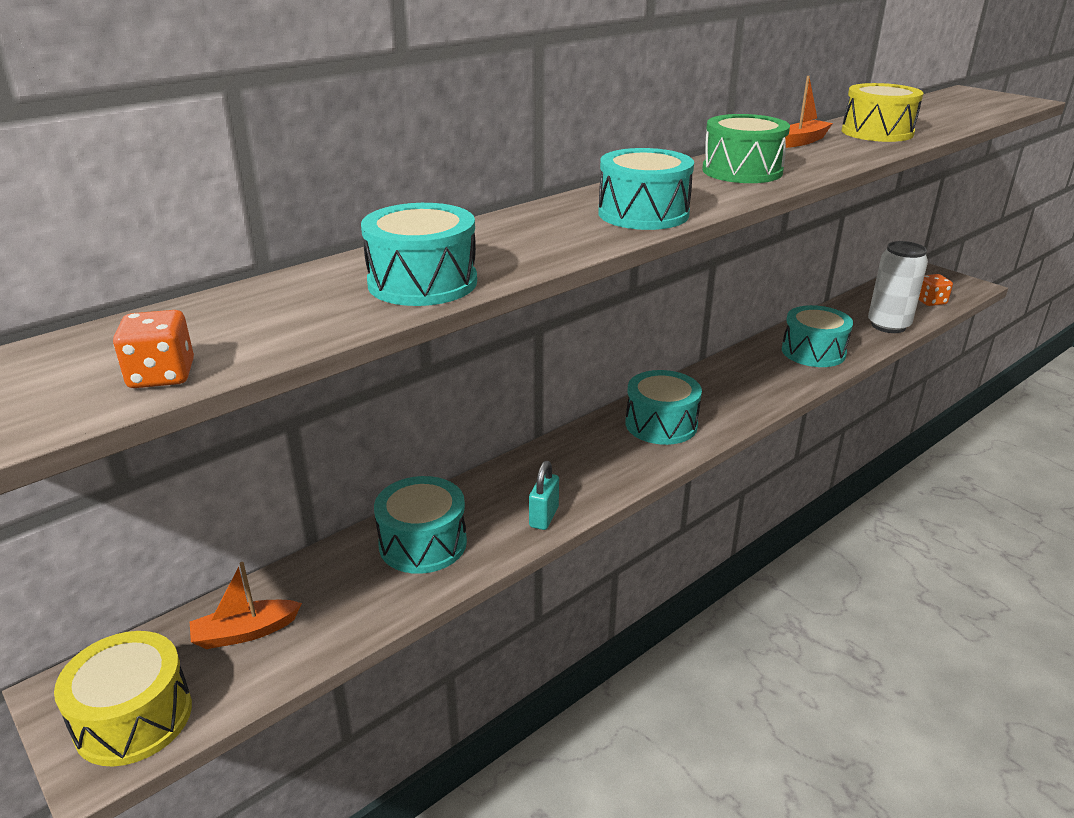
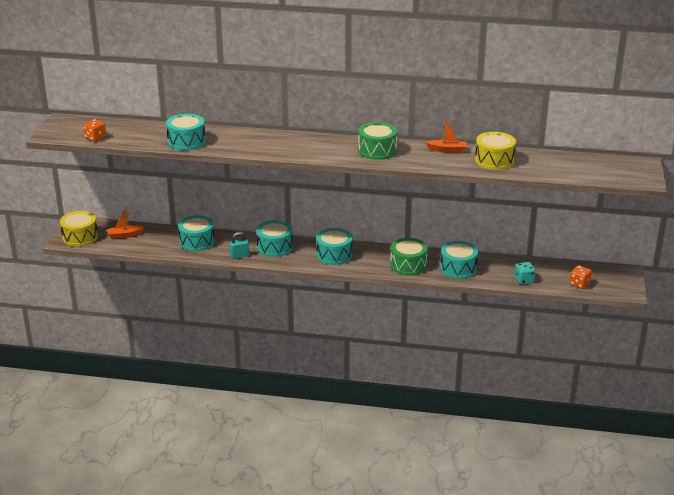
camera: 50 degrees right, 0 degrees up
orange boat [190,562,302,649] -> orange boat turned 45 degrees counterclockwise [107,207,145,239]
turquoise drum [598,148,694,230] -> turquoise drum moved to [256,220,293,257]
white can [868,241,928,333] -> turquoise dice [515,262,535,284]
none -> green drum [390,238,428,276]

